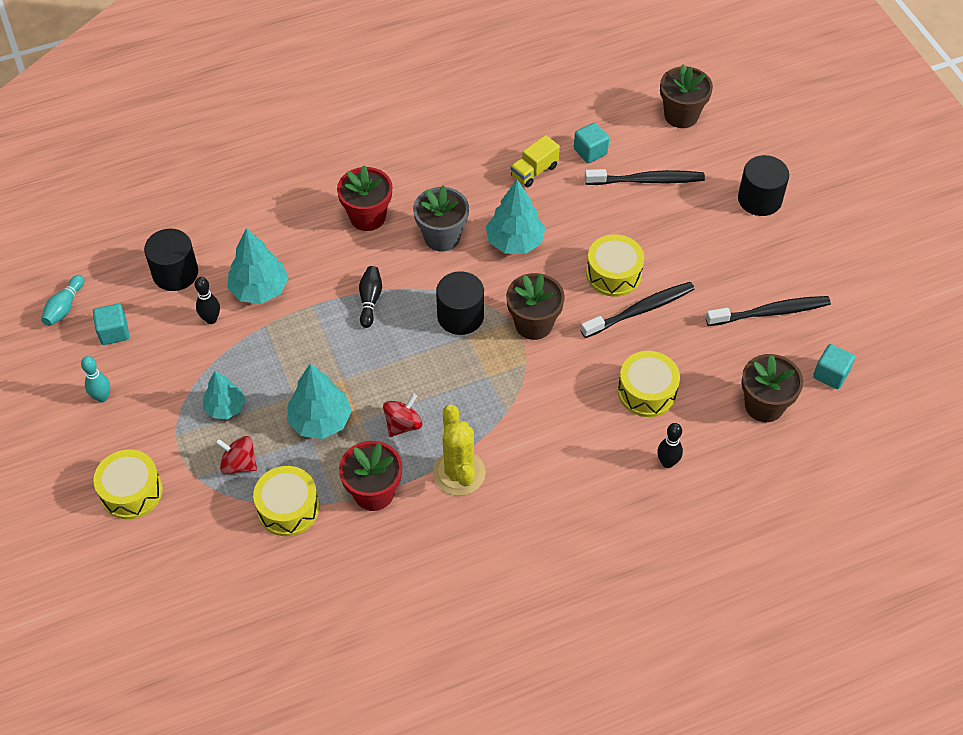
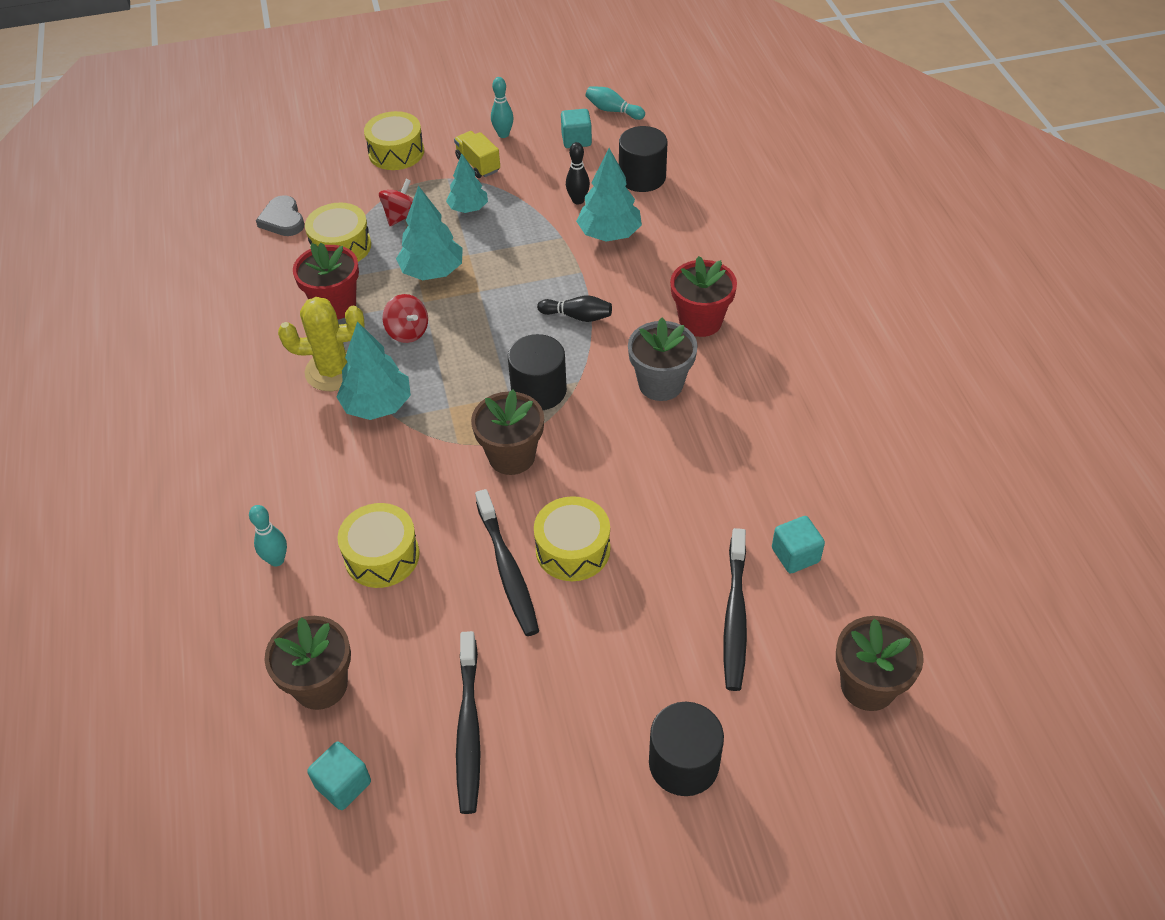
camera: 100 degrees right, 5 degrees down
turquoise tree [486,179,545,254] -> turquoise tree moved to [336,321,411,420]
yellow truck [510,135,560,188] -> yellow truck moved to [454,131,500,178]
black bowling pin [657,423,683,468] -> turquoise bowling pin [249,505,287,566]
none -> grey heart [256,195,304,236]

